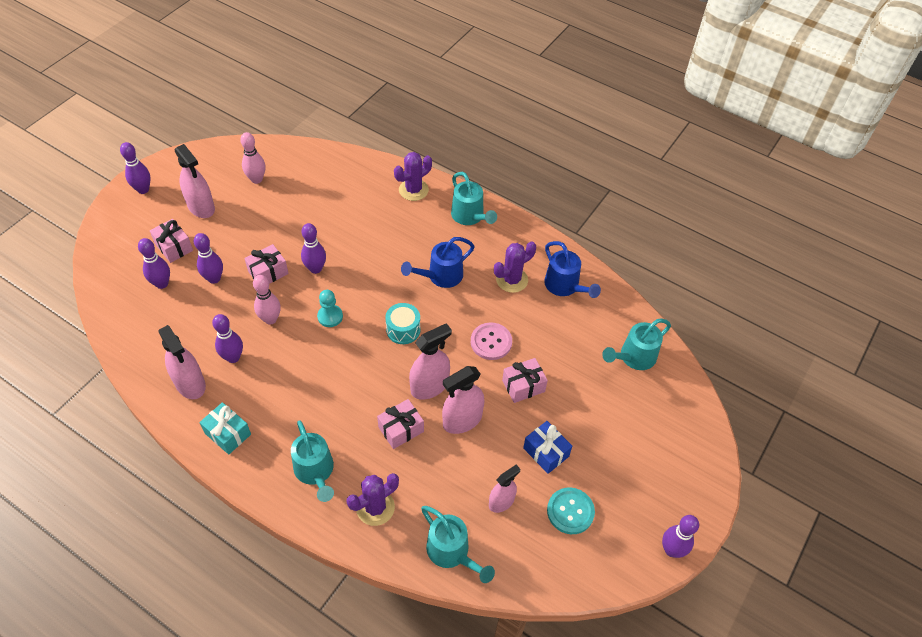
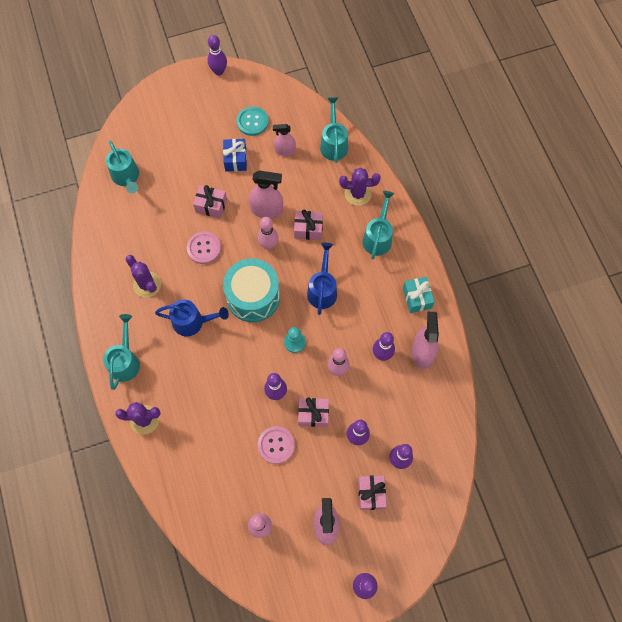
camera: 140 degrees left, 15 degrees up
turquoise drum [385,303,420,344] -> turquoise drum [223,258,280,322], size x1.87
pink spray bottle [409,323,452,400] -> pink bowling pin [257,217,279,250]
purple cactus [494,241,536,293] -> purple cactus turned 45 degrees clockwise [126,255,161,298]
blue watering can [544,241,601,298] -> blue watering can moved to [307,243,337,315]
turquoise watering can [602,318,671,370] -> turquoise watering can turned 60 degrees clockwise [106,141,139,193]
none -> pink button [258,426,295,464]

